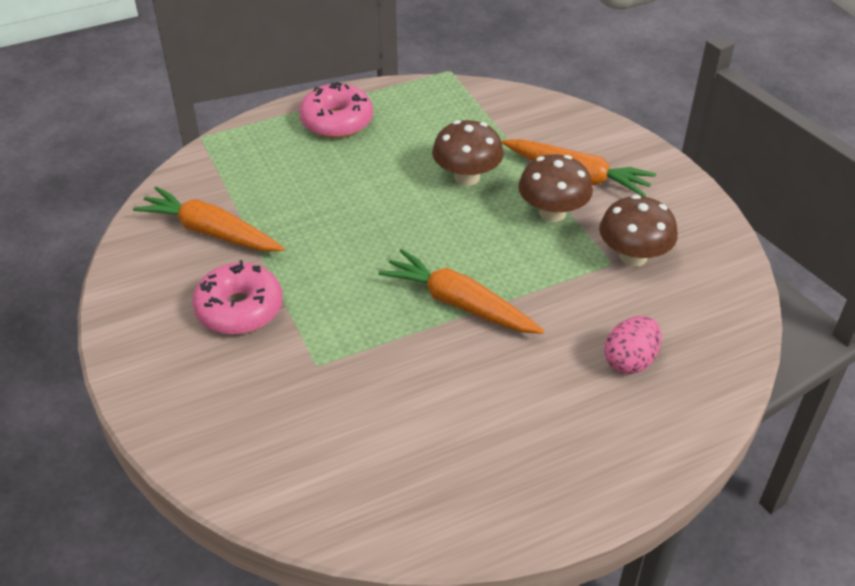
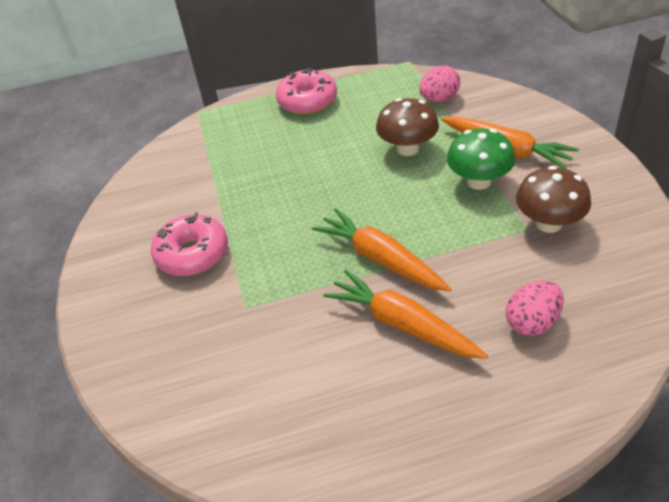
camera: 15 degrees right, 0 degrees up
orange carrot [133,186,284,252] -> orange carrot moved to [323,270,488,359]
brown mushroom [518,154,593,222] -> green mushroom [447,129,515,190]
none -> pink egg [419,65,460,102]

